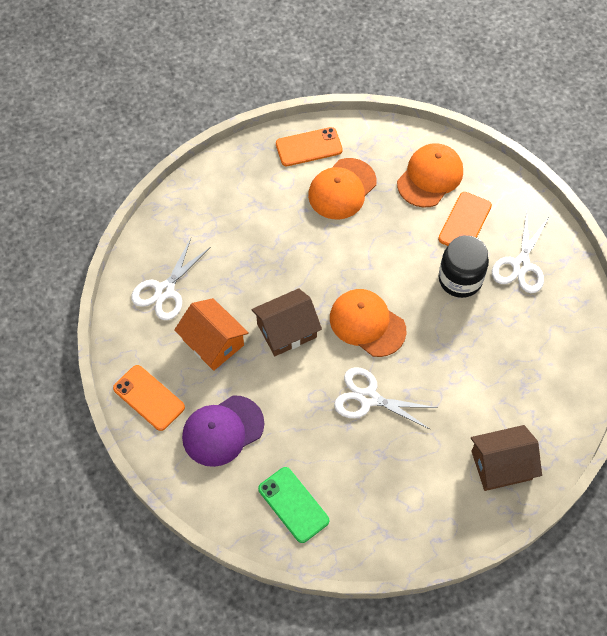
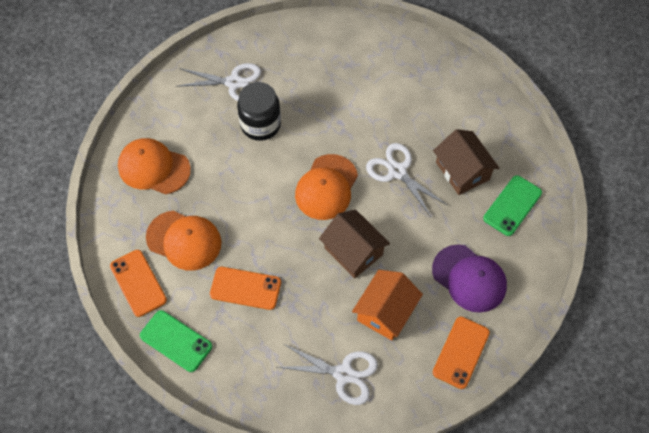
camera: 105 degrees left, 0 degrees up
white scissors [334,368,438,430] -> white scissors turned 135 degrees clockwise [366,143,447,218]
orange phone [438,192,492,246] -> orange phone moved to [210,267,281,310]
brown house [471,425,542,491] -> brown house moved to [433,129,499,195]
none -> green phone [140,310,212,372]

